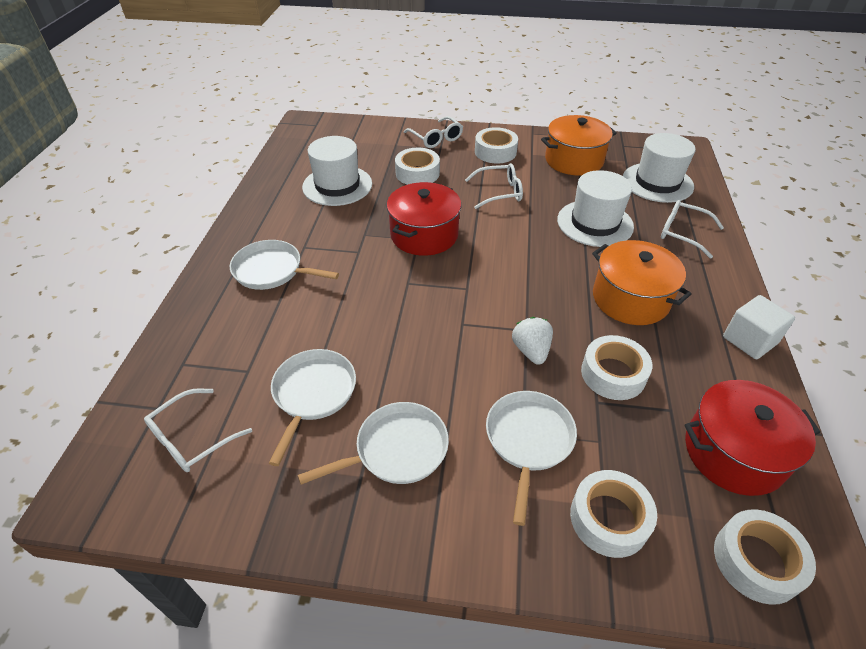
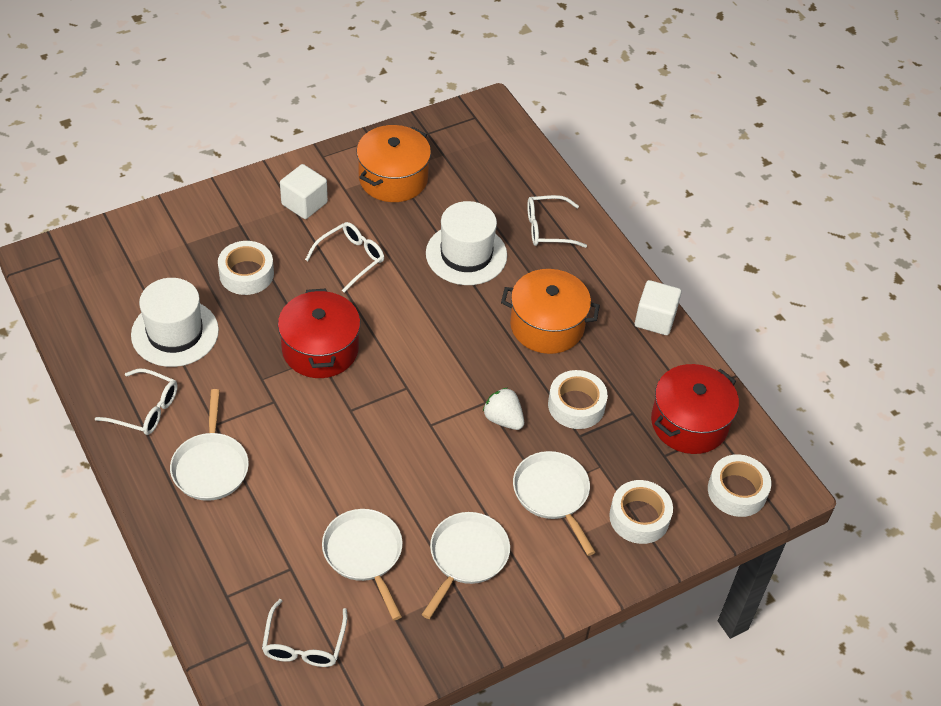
camera: 40 degrees left, 5 degrees up
white pan [230,240,339,290] -> white pan turned 75 degrees counterclockwise [170,389,249,501]
white glasses [404,116,463,148] -> white glasses moved to [95,369,178,435]
white tape [475,127,518,163] -> white cube [280,164,328,219]
white hat [623,133,695,203] -> none

